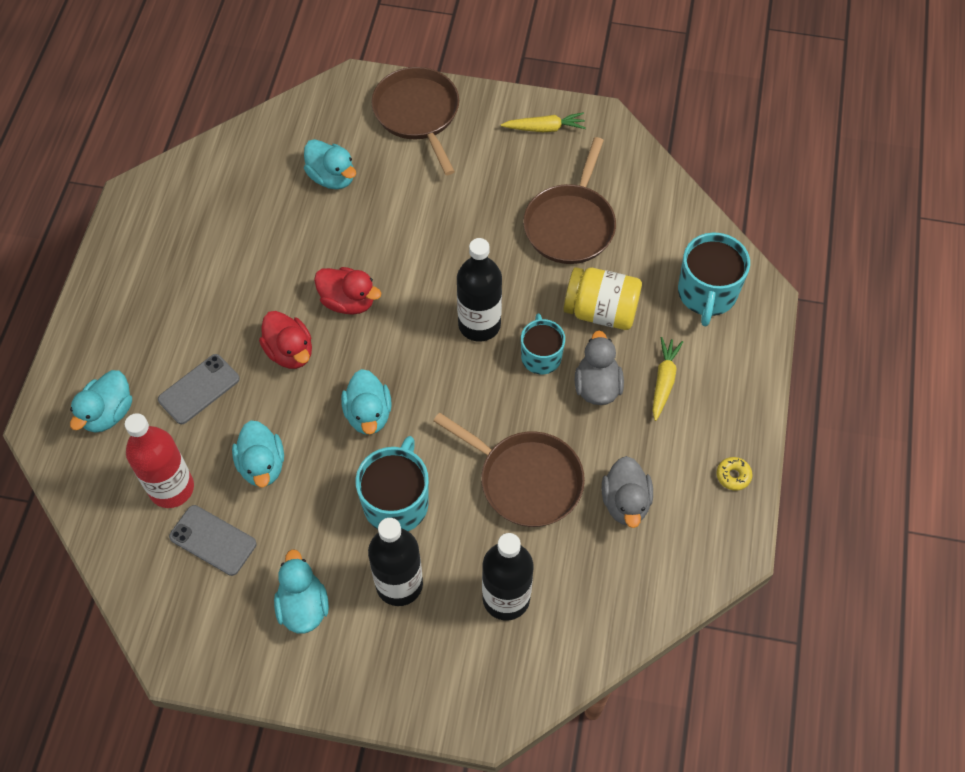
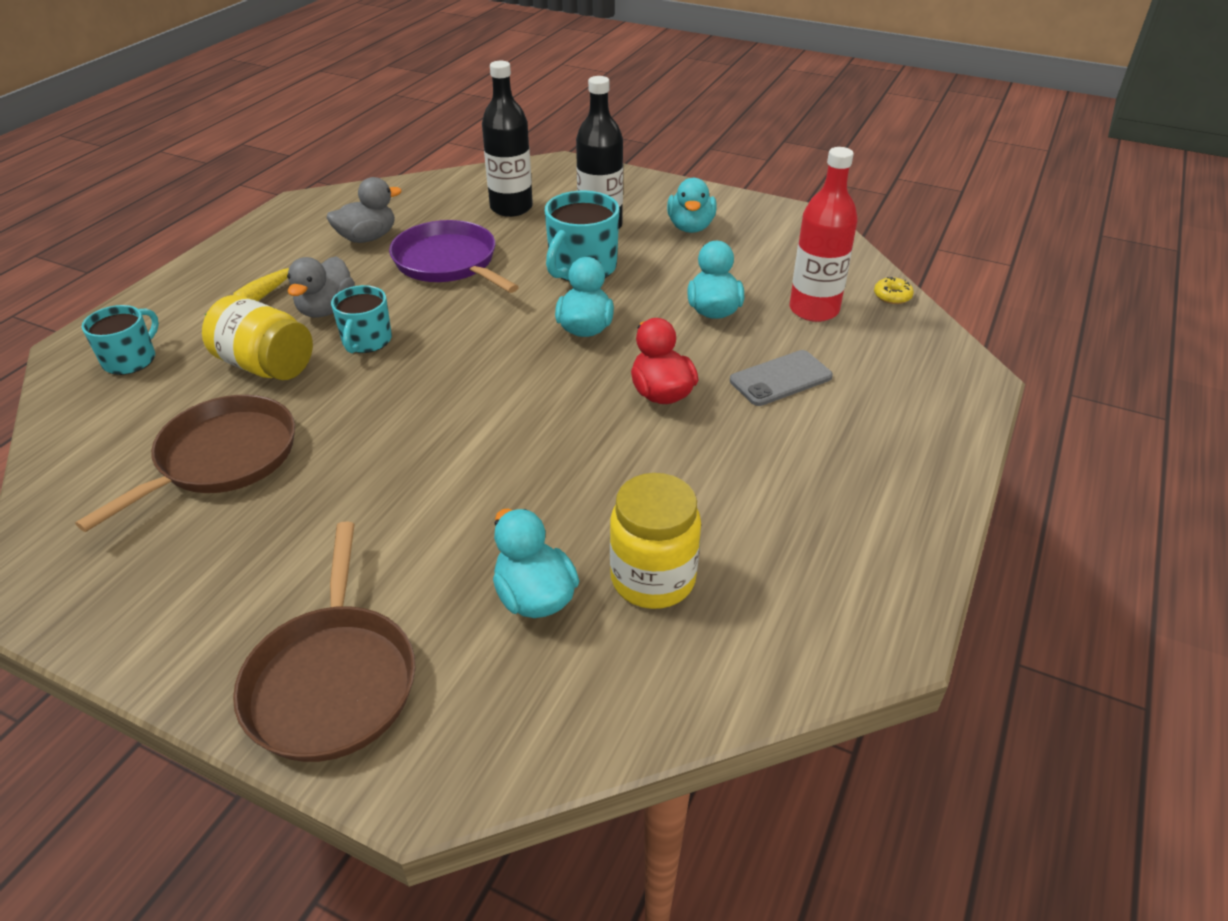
camera: 165 degrees left, 20 degrees down
turquoise duck [70,370,132,433] -> none
grey phone [169,505,256,576] -> none
red duck [314,267,381,315] -> none
brown pan [433,413,585,527] -> purple pan [389,220,519,293]
black bottle [457,238,502,342] -> none
yellow carrot [501,112,586,132] -> none
grey duck [602,456,653,528] -> grey duck turned 45 degrees clockwise [327,177,402,243]
turquoise mug [678,232,750,326] -> turquoise mug [82,305,159,375], size x0.66
yellow donut [717,457,752,491] -> yellow donut moved to [874,277,914,304]
none -> yellow jar [610,473,701,609]

